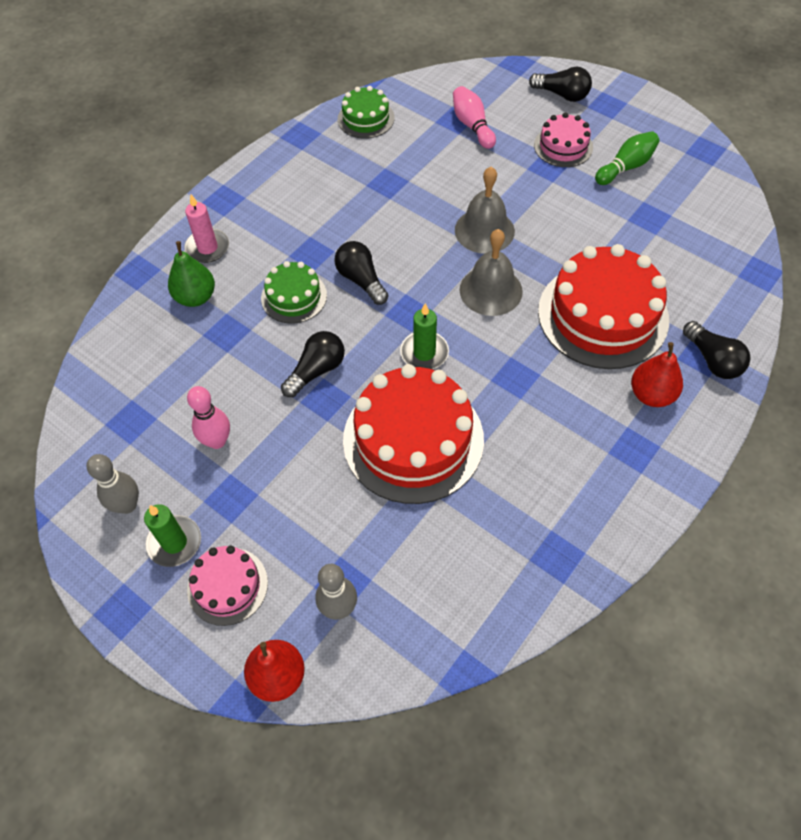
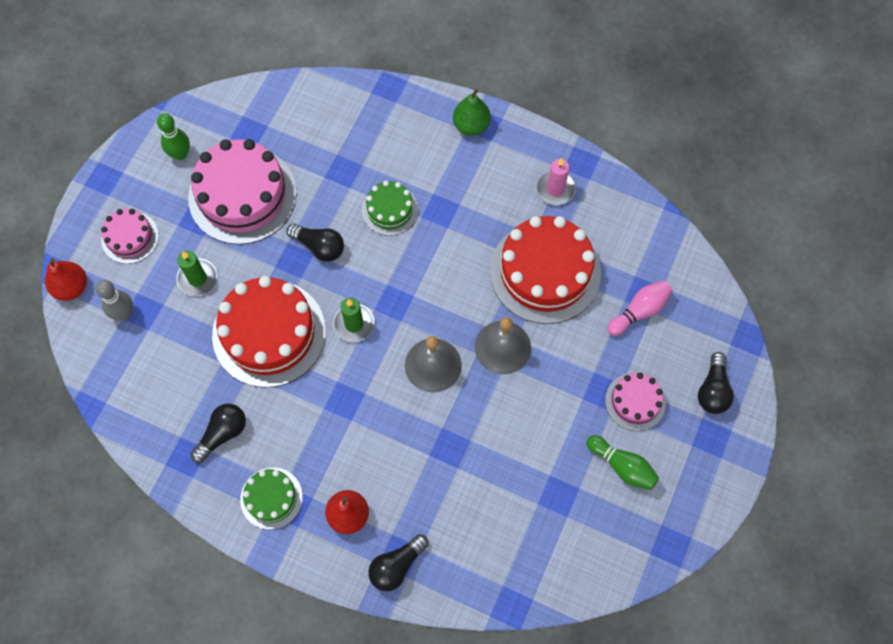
camera: 75 degrees right, 10 degrees up
grey bowling pin [87,454,139,514] -> green bowling pin [157,113,190,160]
green candle [144,504,201,567] -> green candle moved to [176,251,217,296]
green pear [168,241,215,307] -> green pear moved to [453,89,491,136]
pink candle [184,195,229,263] -> pink candle moved to [536,158,576,205]
pink bowling pin [187,386,230,449] -> pink cake [188,139,297,245]
black light bulb [335,241,389,305] -> black light bulb moved to [190,404,246,463]
green cake [338,86,394,139] -> green cake moved to [240,468,303,530]
red cake [538,244,669,369] -> red cake moved to [490,216,601,324]

